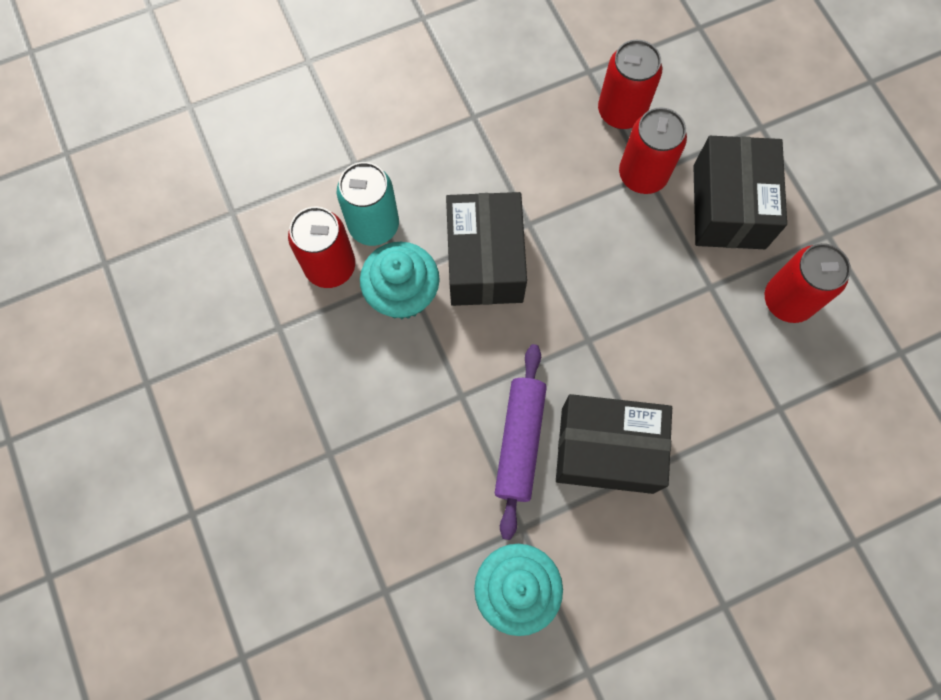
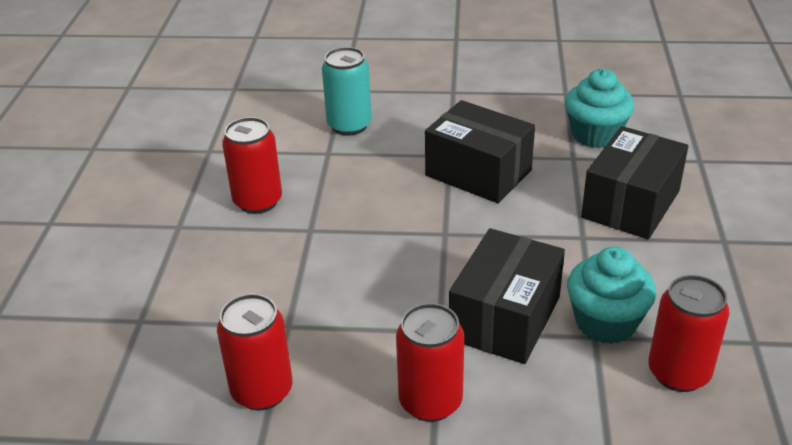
camera: 150 degrees left, 35 degrees down
turquoise can [337,162,399,246] -> turquoise can moved to [322,47,372,136]
purple rolling pin [495,344,547,540] -> none
red can [619,107,687,194] -> red can moved to [396,303,464,422]
black box [693,136,787,249] -> black box moved to [581,126,688,239]

